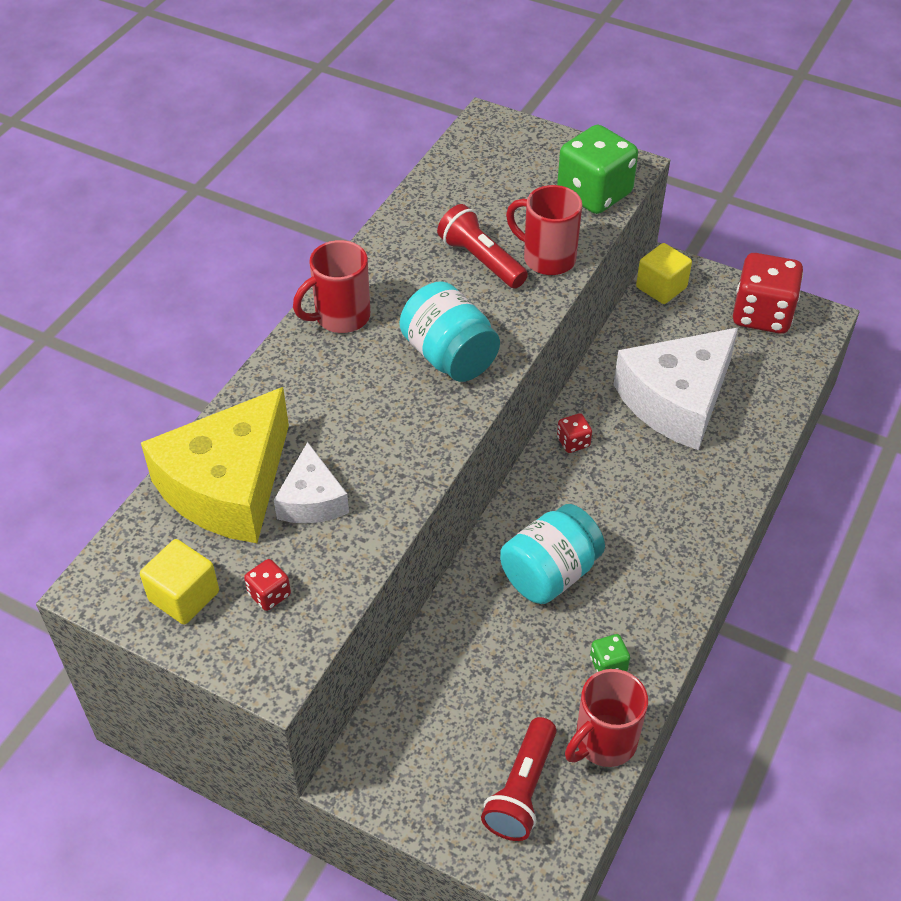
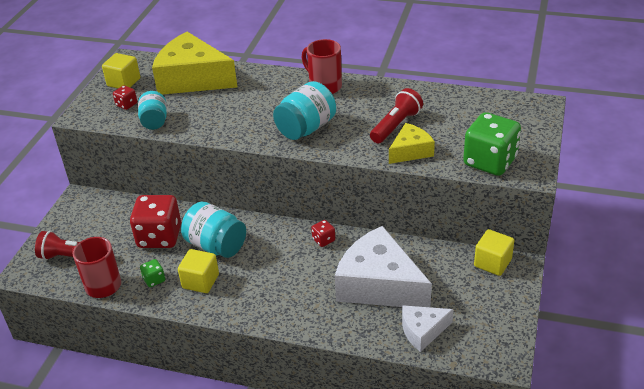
camera: 80 degrees right, 10 degrees down
white cheese [274,442,349,523] -> white cheese moved to [402,305,453,352]
red mug [506,185,582,275] -> yellow cheese [389,123,435,164]
red dice [733,253,803,334] -> red dice moved to [130,195,181,248]
none -> turquoise jar [138,91,167,130]
none -> yellow cube [178,249,219,293]

